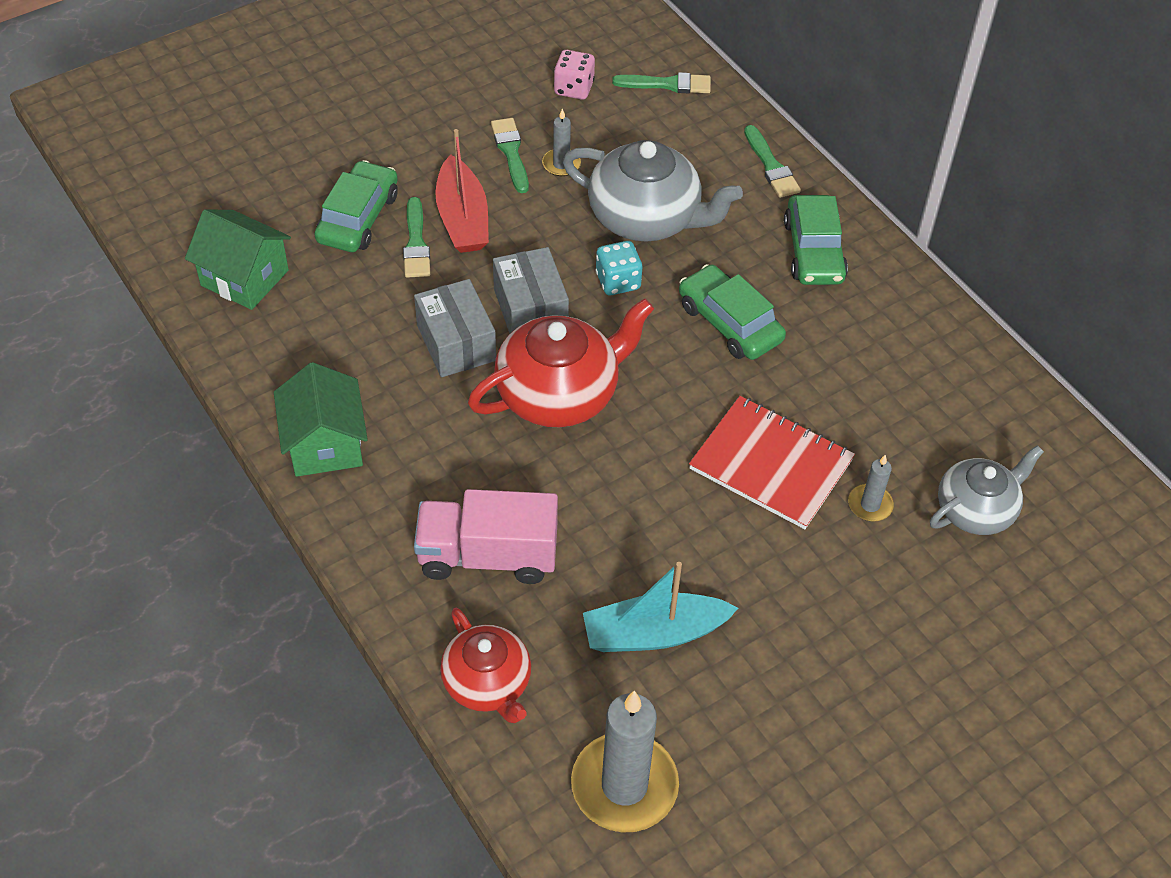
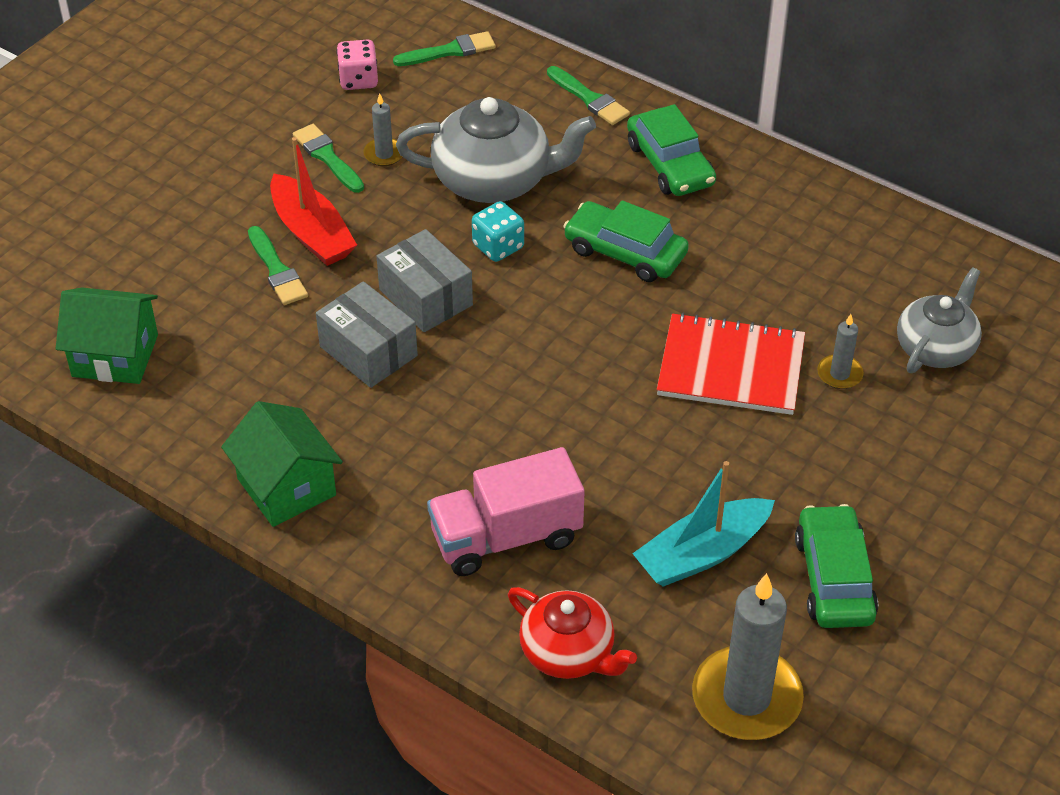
camera: 20 degrees left, 5 degrees down
green car [314,160,398,252] -> green car moved to [795,504,878,628]
red teapot [468,298,654,427] -> none

